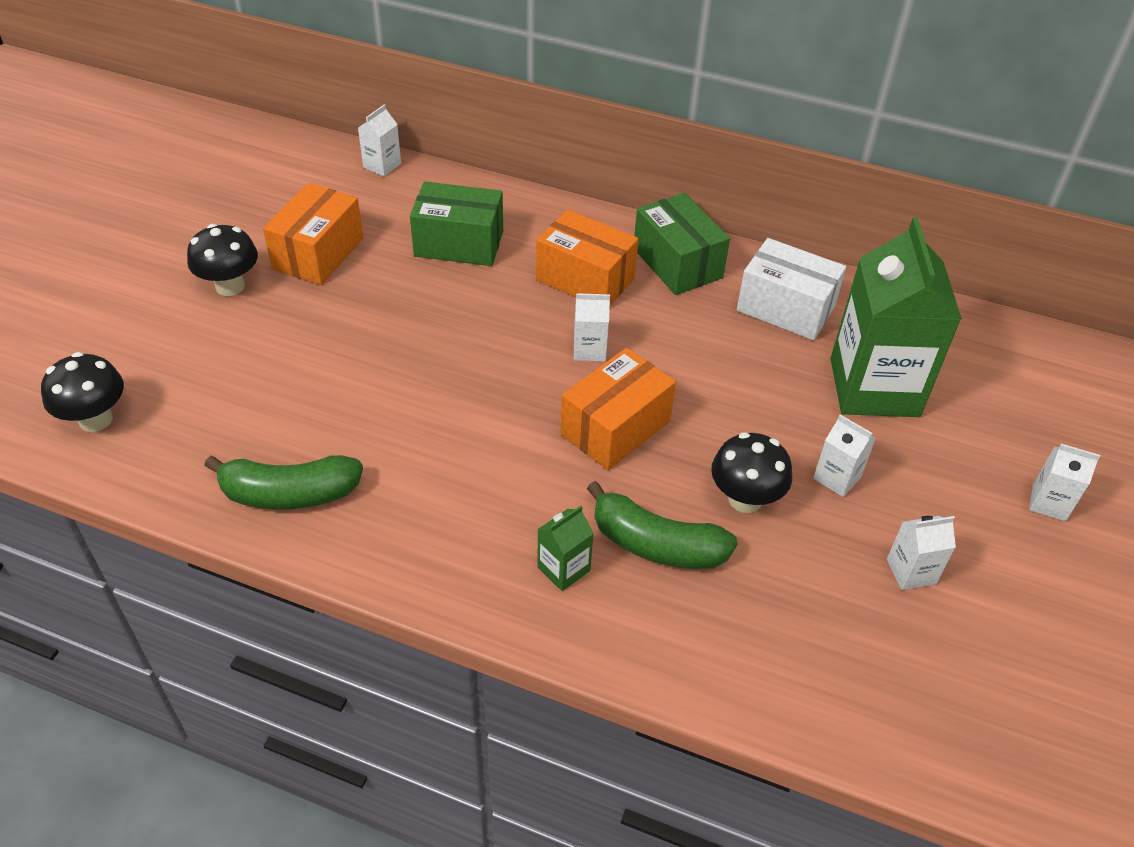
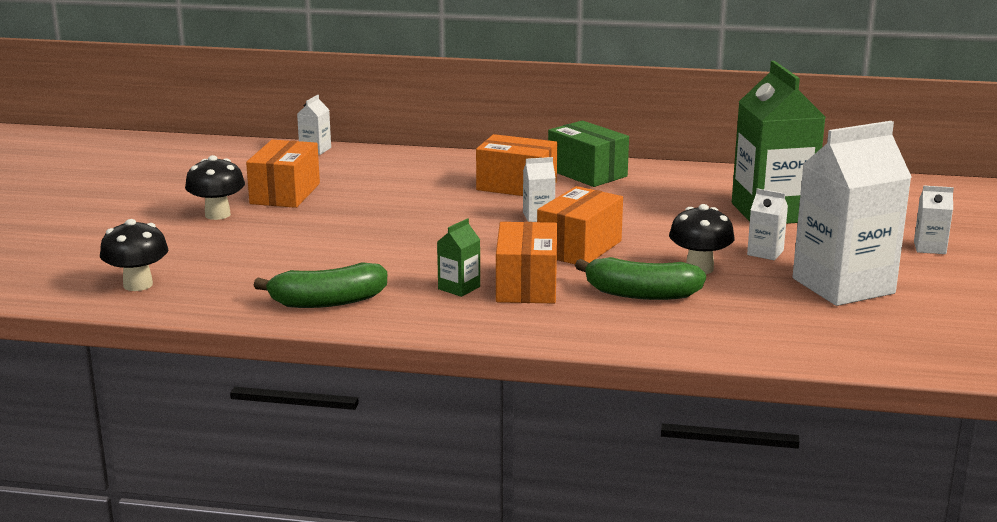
camera: 10 degrees left, 25 degrees down
green box [410,182,503,266] -> none
green carton [537,505,594,591] -> green carton moved to [437,218,480,297]
white box [737,238,846,340] -> none
white carton [887,516,956,590] -> white carton [793,121,912,306], size x2.40
none -> orange box [496,222,557,303]

